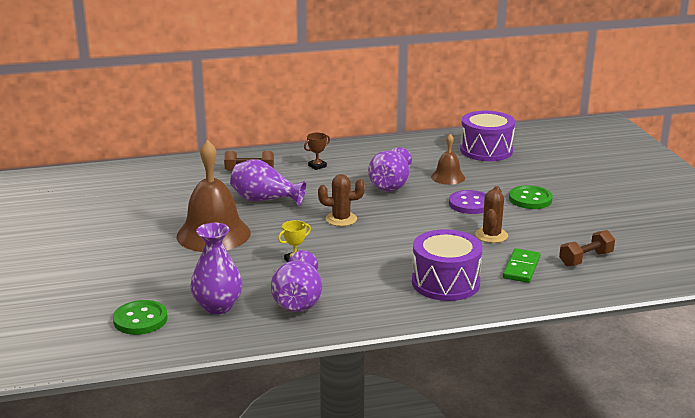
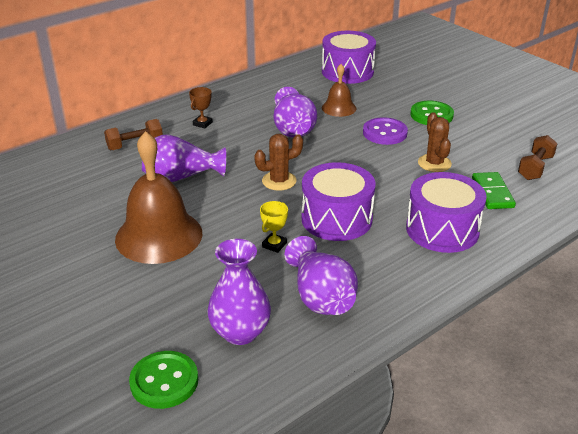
camera: 25 degrees left, 10 degrees up
none -> purple drum [301,162,376,241]

